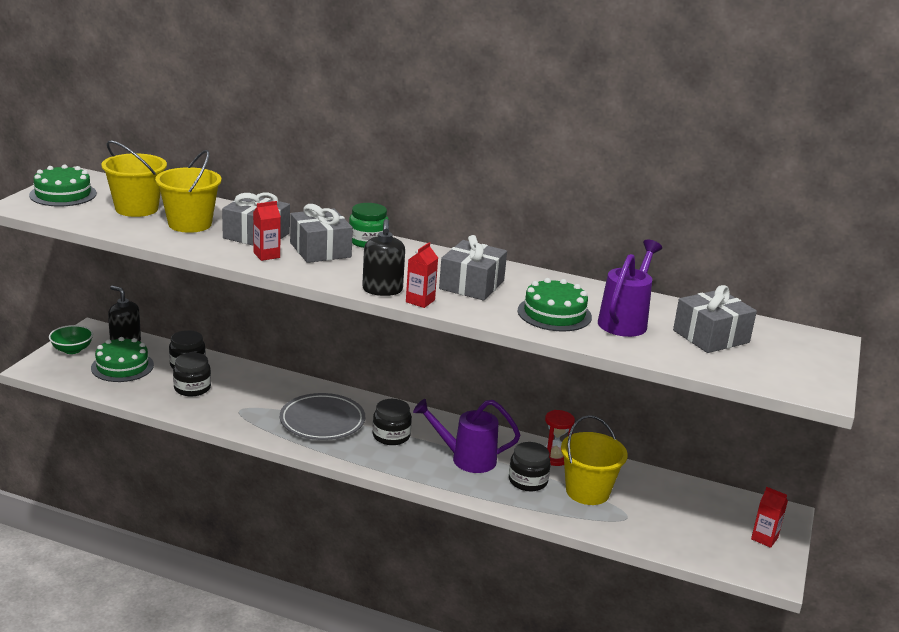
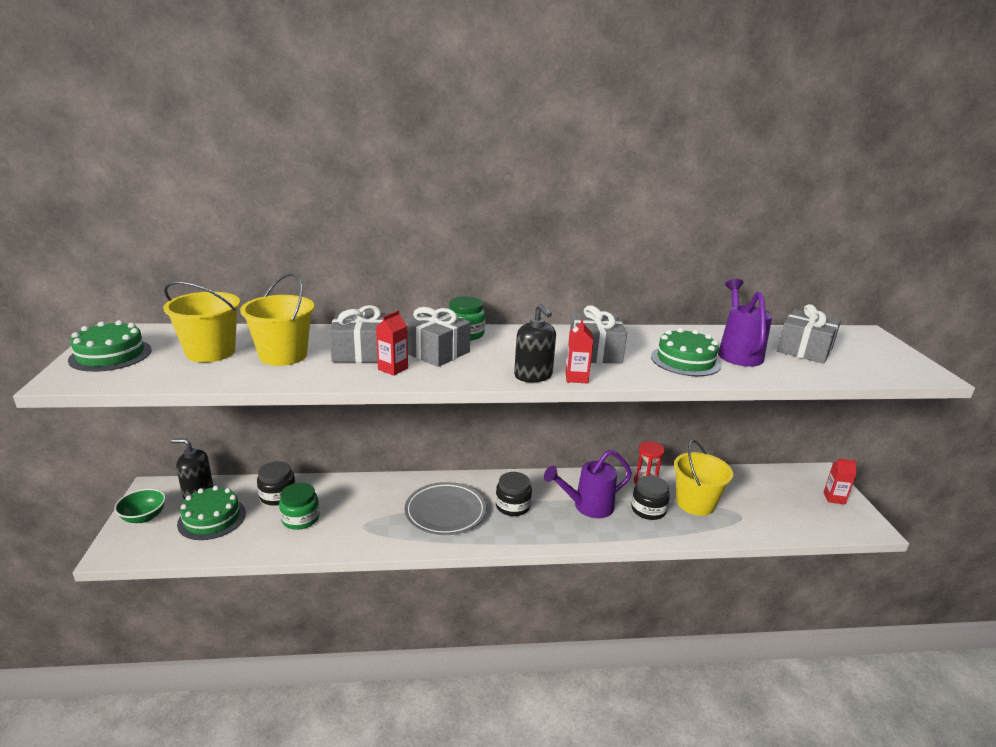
camera: 25 degrees left, 0 degrees up
black jar [173,352,211,397] -> green jar [279,483,319,530]

